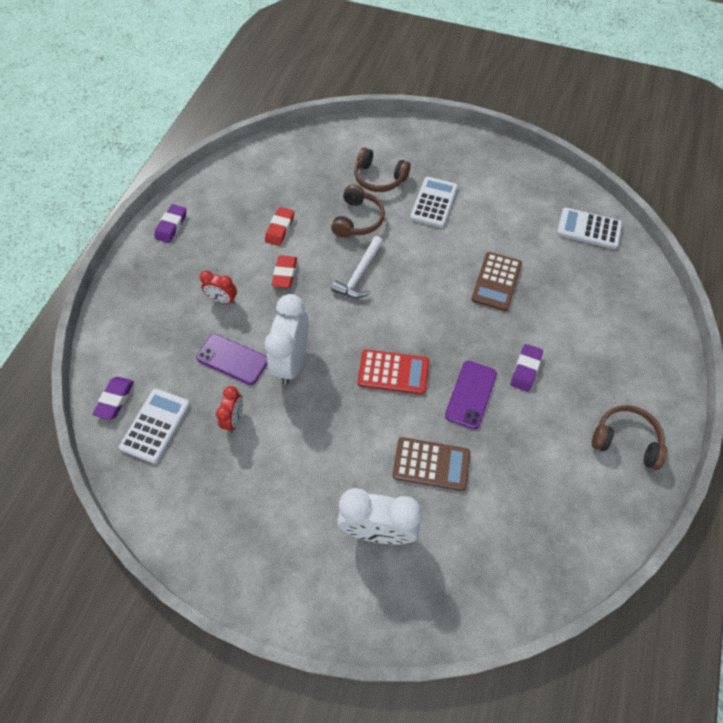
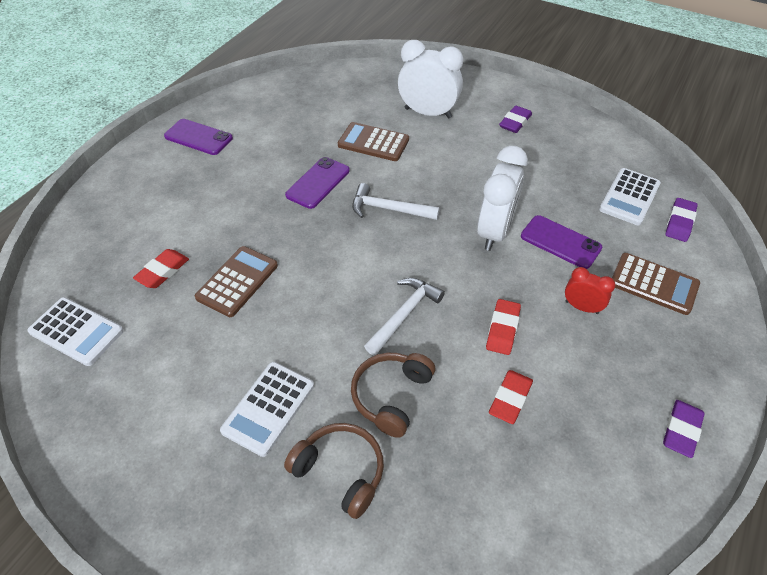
camera: 170 degrees left, 10 degrees down
red clock [216,386,243,433] -> none
red calculator [358,349,429,395] -> white hammer [352,183,440,220]
purple eraser [510,344,543,392] -> purple eraser moved to [499,106,532,133]
brown headphones [592,405,667,470] -> purple phone [164,119,233,155]
none -> red eraser [133,249,189,288]
none -> brown calculator [612,253,700,315]

